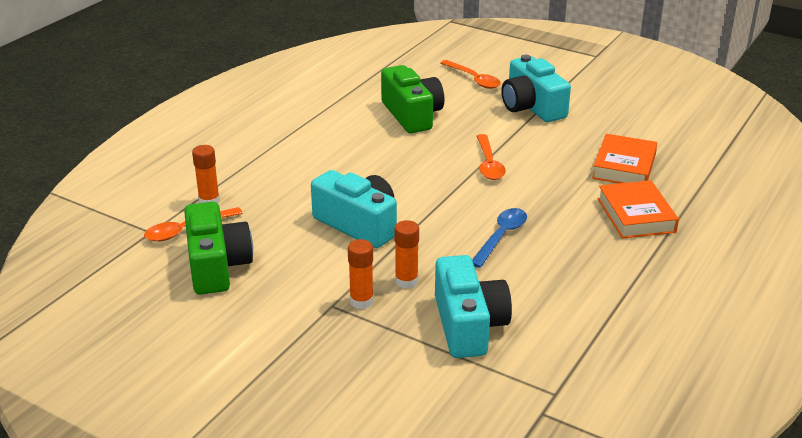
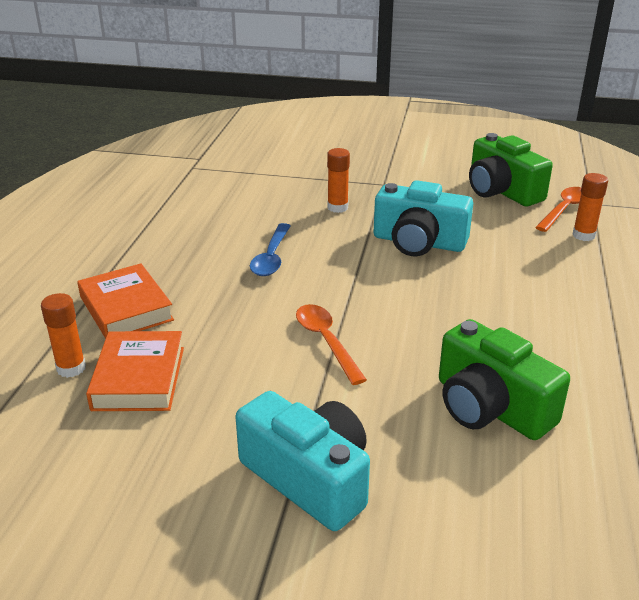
camera: 160 degrees right, 0 degrees up
orange glue stick [348,239,374,309] -> orange glue stick moved to [41,293,86,378]
turquoise camera [435,255,512,358] -> none
orange spoon [441,60,501,89] -> none

